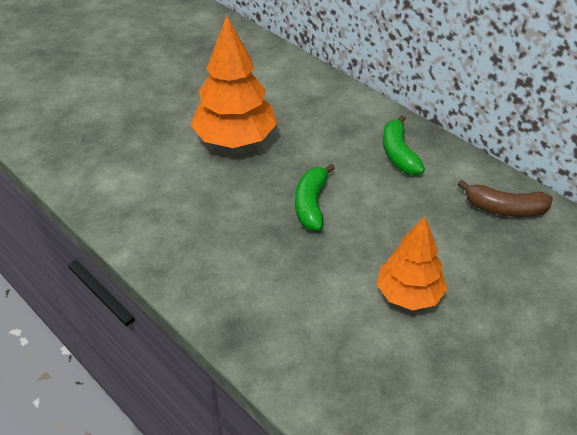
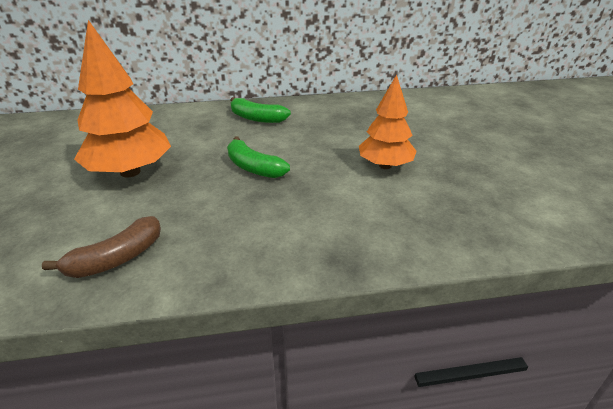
camera: 55 degrees left, 10 degrees down
brown banana [458,180,553,217] -> brown banana moved to [42,216,161,278]

